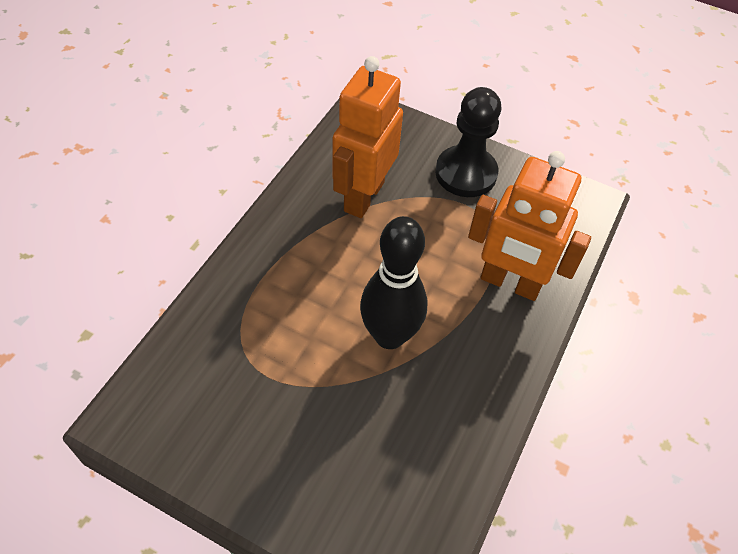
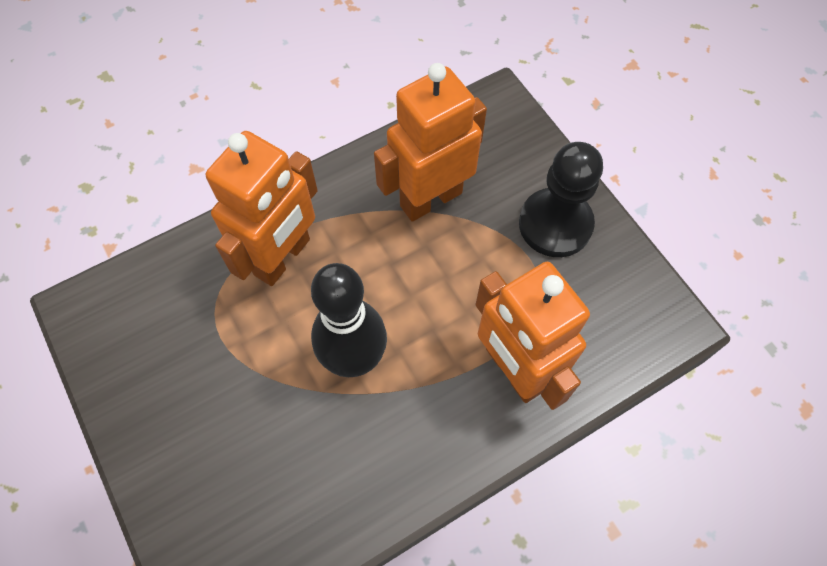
camera: 35 degrees right, 10 degrees up
none -> orange robot [206,131,318,286]

